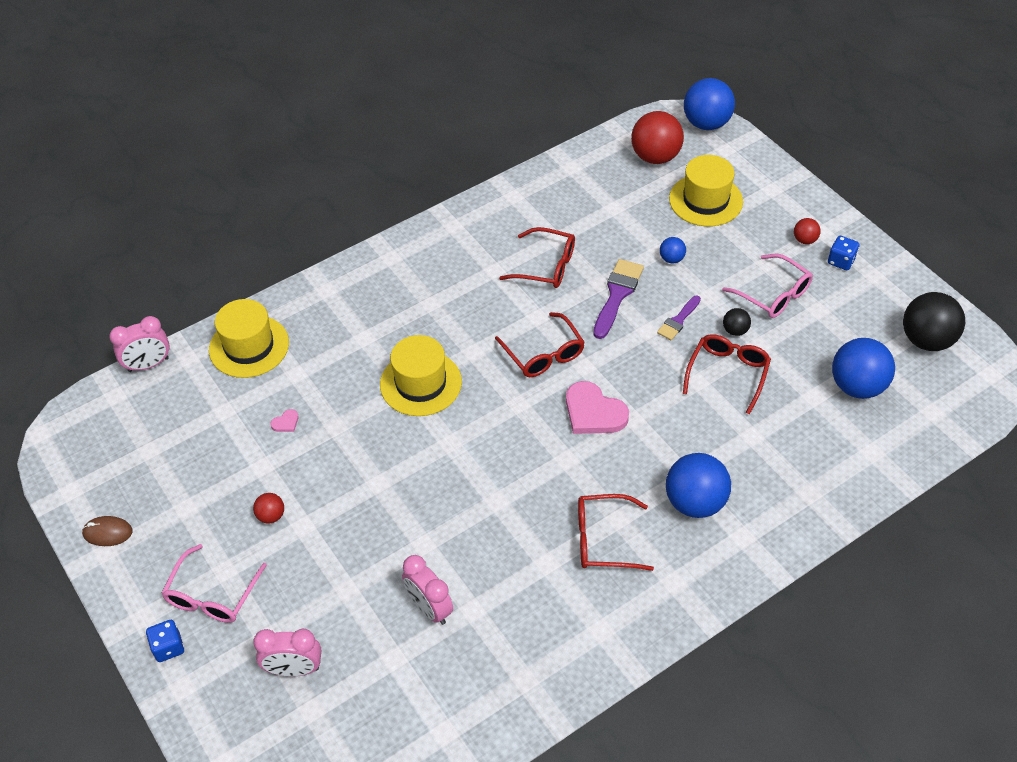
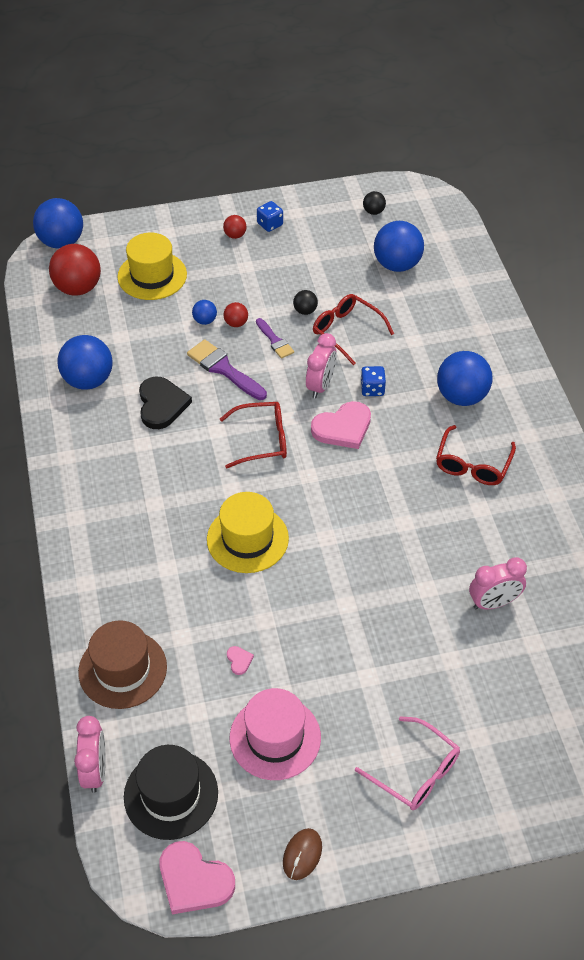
camera: 70 degrees left, 0 degrees up
blue dice [146,620,184,662] -> blue dice moved to [361,366,386,396]
yellow hat [209,299,289,378] -> brown hat [78,620,167,709]
red ball [253,493,284,523] -> red ball moved to [224,302,248,327]
pink clock [253,629,321,676] -> pink clock moved to [306,333,337,398]
red glasses [499,227,575,288] -> black heart [139,376,192,429]
pink glasses [722,254,813,318] -> none
black ball [903,292,965,351] -> black ball [363,191,386,215], size x0.48
none -> blue ball [57,335,113,390]
none -> black hat [124,745,218,840]
none -> pink heart [159,841,235,914]
none -> pink hat [230,688,321,780]

